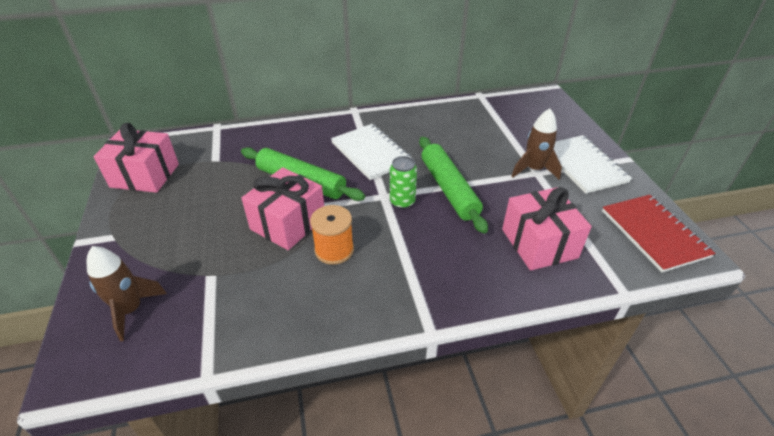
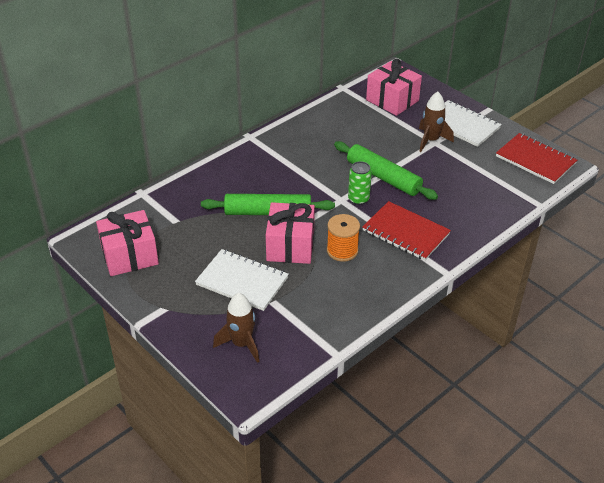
camera: 30 degrees left, 0 degrees up
white notebook [331,124,413,180] -> white notebook moved to [195,249,289,311]
pink gift [502,187,592,271] -> pink gift moved to [366,59,422,116]
none -> red notebook [362,201,451,261]

